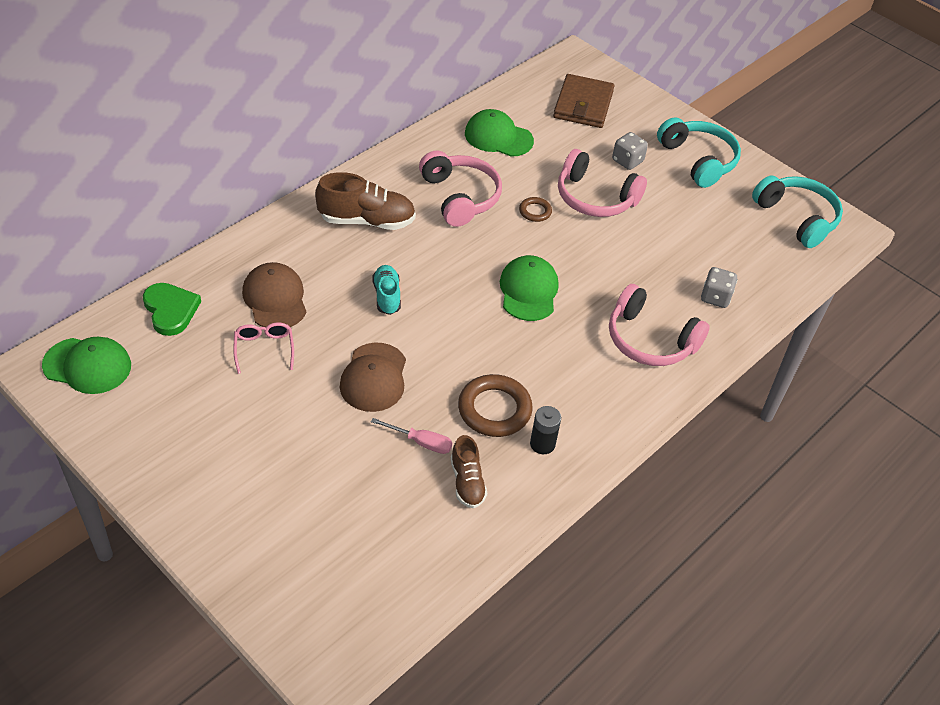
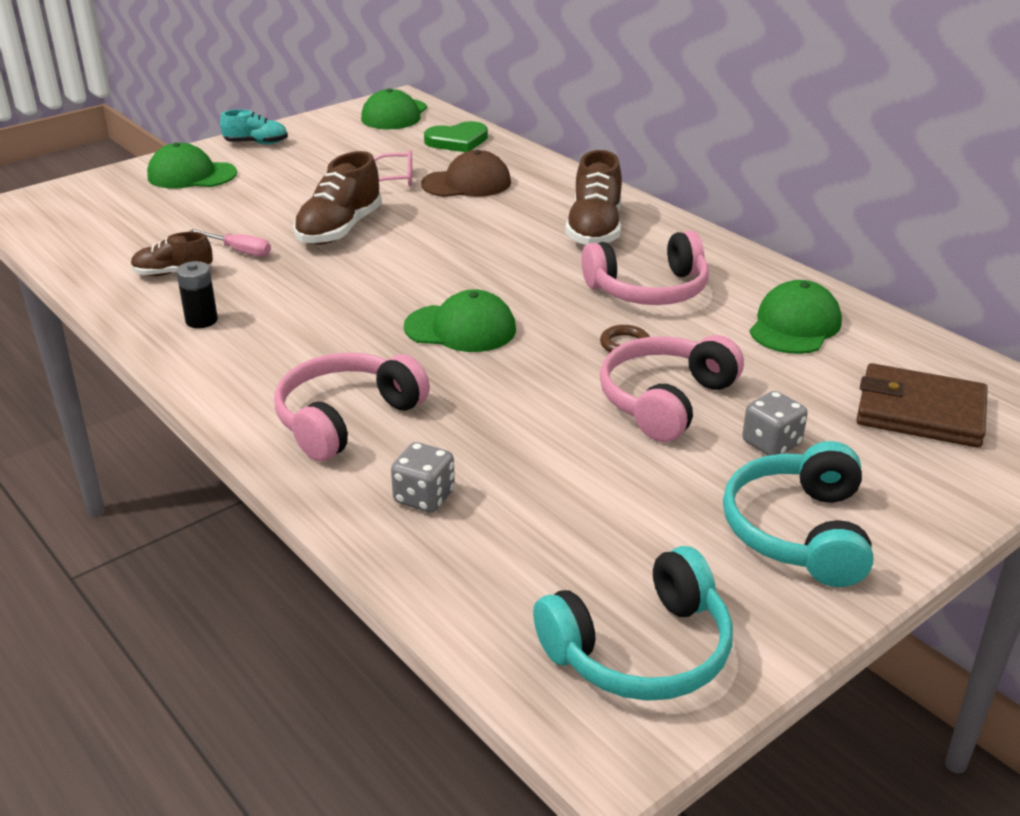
camera: 100 degrees right, 15 degrees down
brown cap [340,343,406,412] -> brown shoe [293,151,382,245]
pink screwdriver [371,418,452,454] -> pink screwdriver turned 90 degrees counterclockwise [189,229,271,257]
turquoise shoe [372,265,401,315] -> turquoise shoe moved to [220,109,288,144]
brown ring [458,374,533,437] -> none
turquoise headphones [657,117,741,188] -> turquoise headphones turned 120 degrees clockwise [723,441,874,587]
none -> green cap [147,142,237,188]

